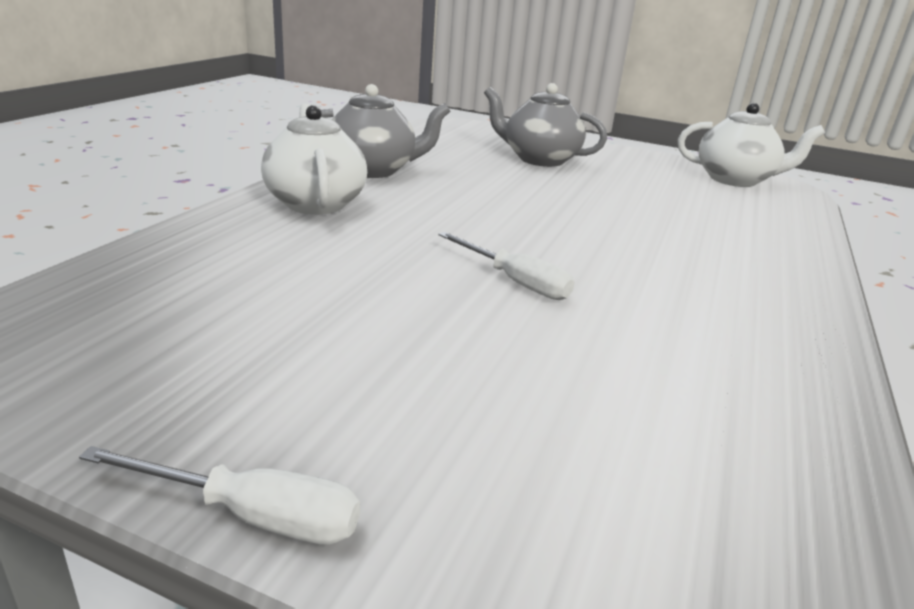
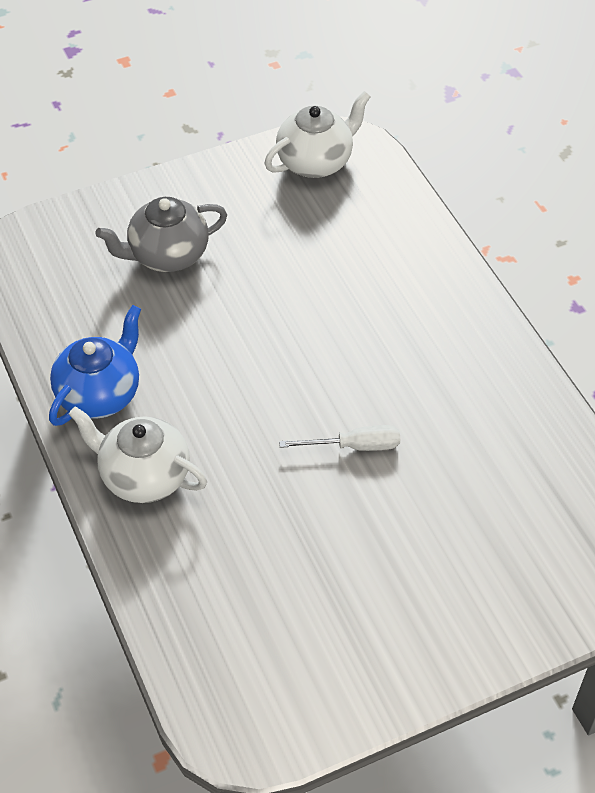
camera: 45 degrees left, 25 degrees up
white screwdriver [79,446,360,544] -> none
grey teapot [321,84,451,178] -> blue teapot [49,305,141,426]

